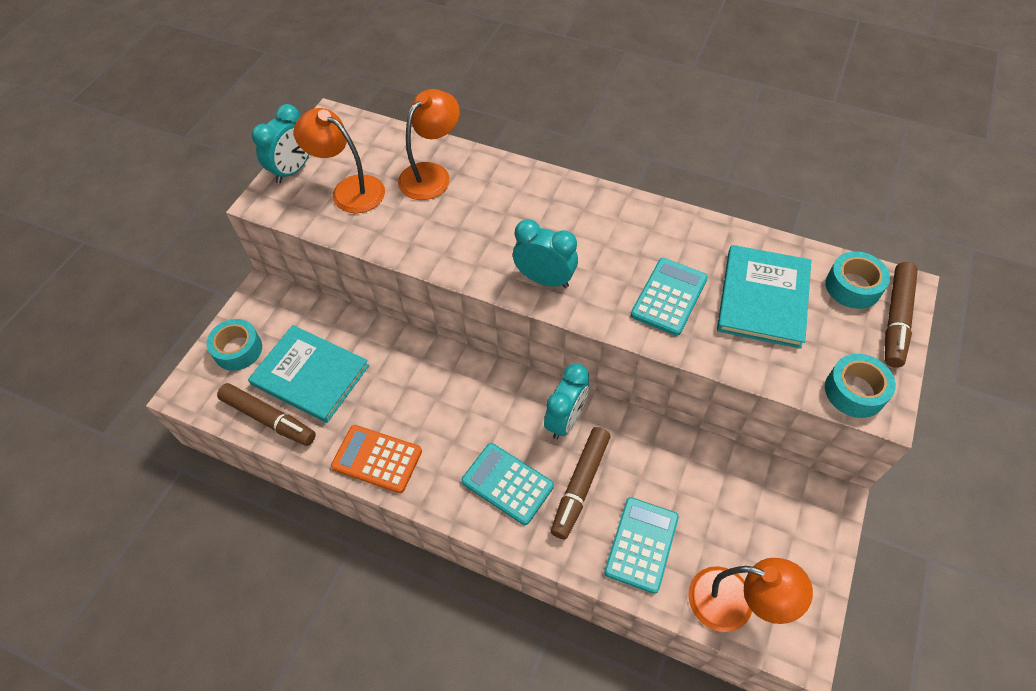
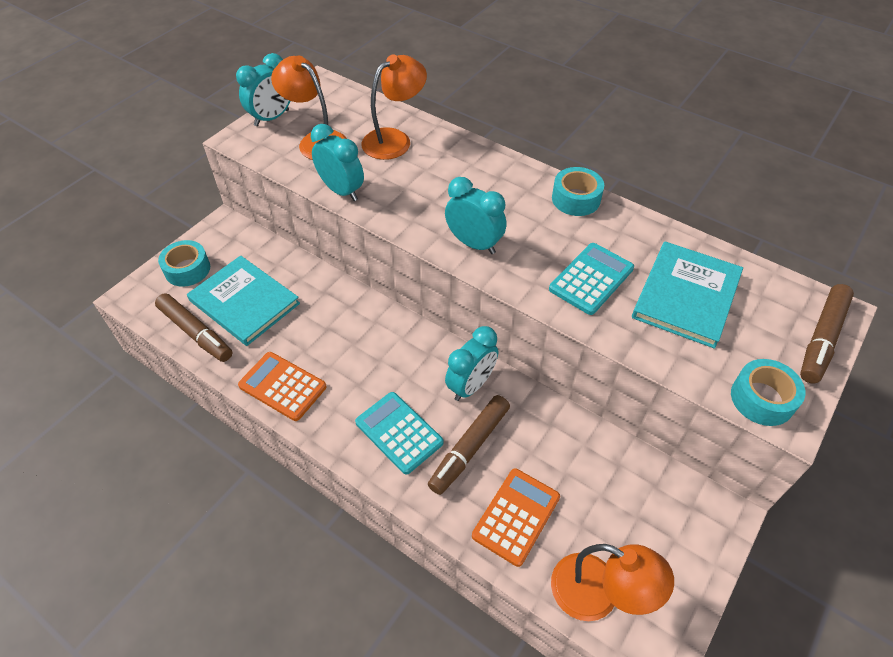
camera: 10 degrees right, 5 degrees down
turquoise calculator [604,497,679,594] -> orange calculator [472,468,560,567]
turquoise tape [826,251,890,309] -> turquoise tape moved to [552,167,604,216]
none -> turquoise clock [311,124,364,201]

